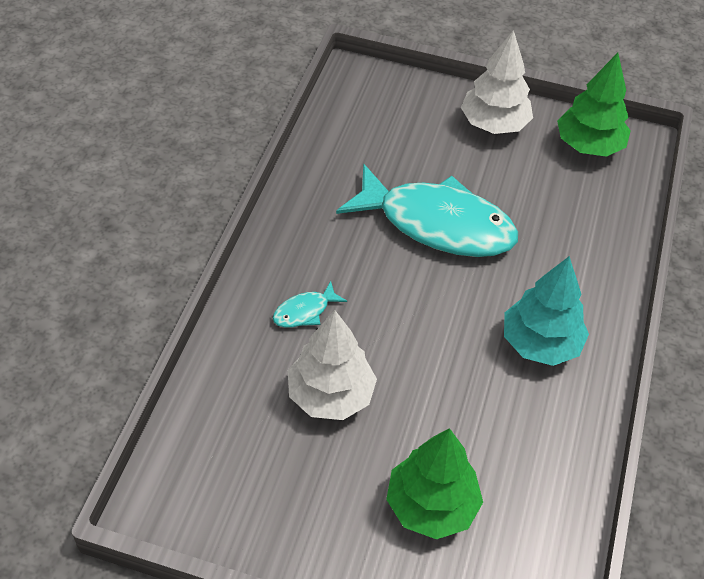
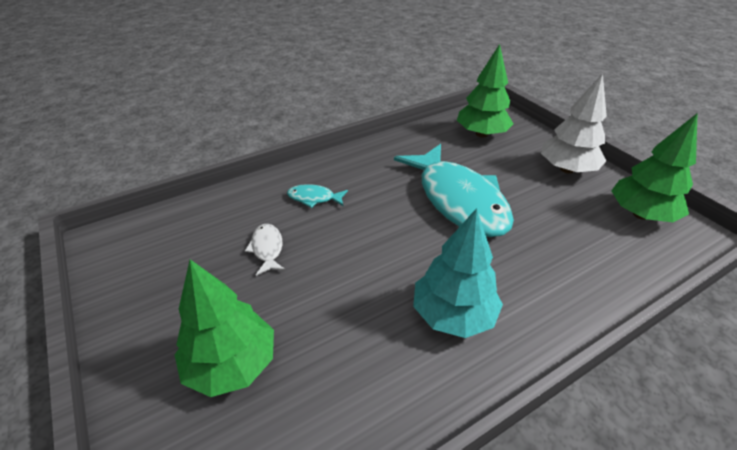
camera: 45 degrees right, 10 degrees down
white tree [288,310,377,420] -> white fish [245,224,285,276]
none -> green tree [457,44,513,138]

